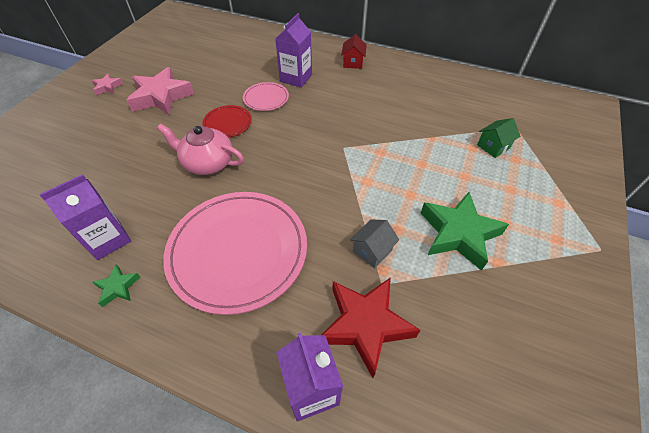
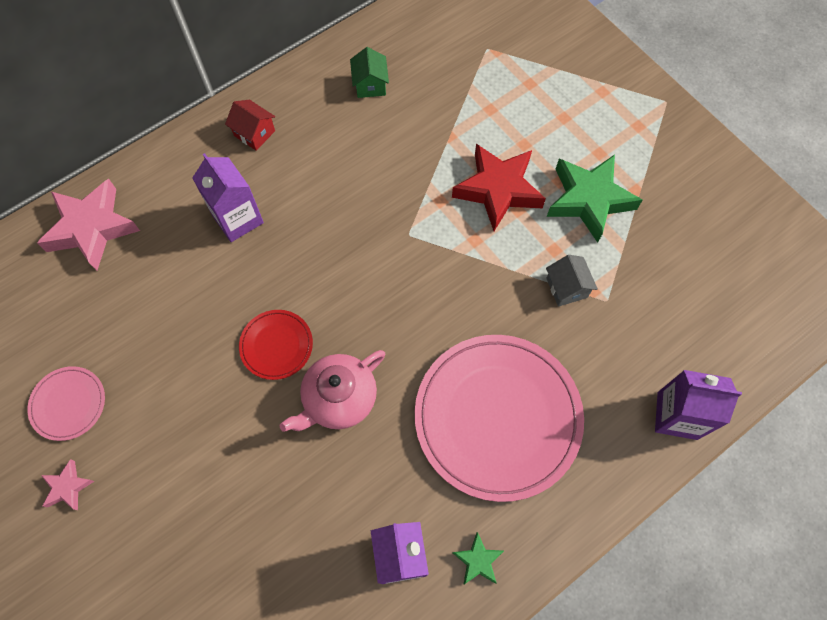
camera: 60 degrees left, 15 degrees up
pink star [126,67,194,115] -> pink star moved to [37,179,140,271]
pink plate [243,82,289,111] -> pink plate moved to [27,366,105,441]
red star [321,277,420,378] -> red star moved to [452,144,546,231]
green house [477,118,521,158] -> green house moved to [350,47,389,98]

